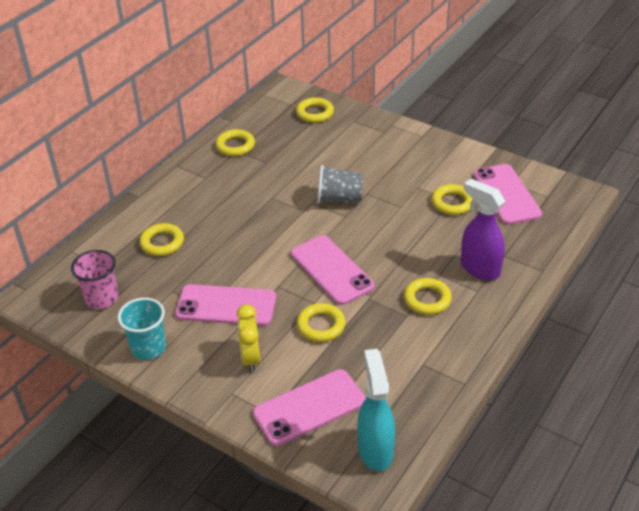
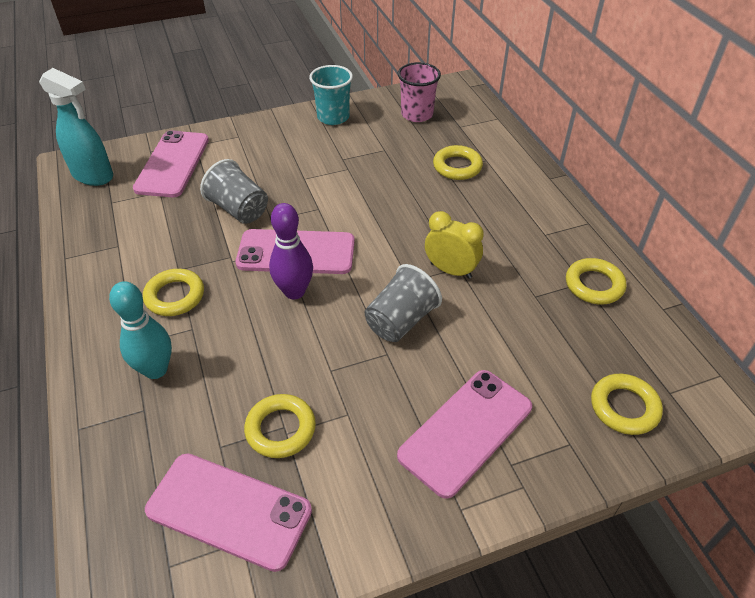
camera: 125 degrees right, 5 degrees up
pink phone [175,284,276,326] -> pink phone moved to [397,370,532,499]
yellow clock [237,304,260,372] -> yellow clock moved to [425,211,484,279]
yellow ring [297,303,346,342] -> grey cup [200,159,268,224]
purple spray bottle [461,179,505,280] -> turquoise bowling pin [109,281,172,379]
none -> purple bowling pin [269,203,313,299]

